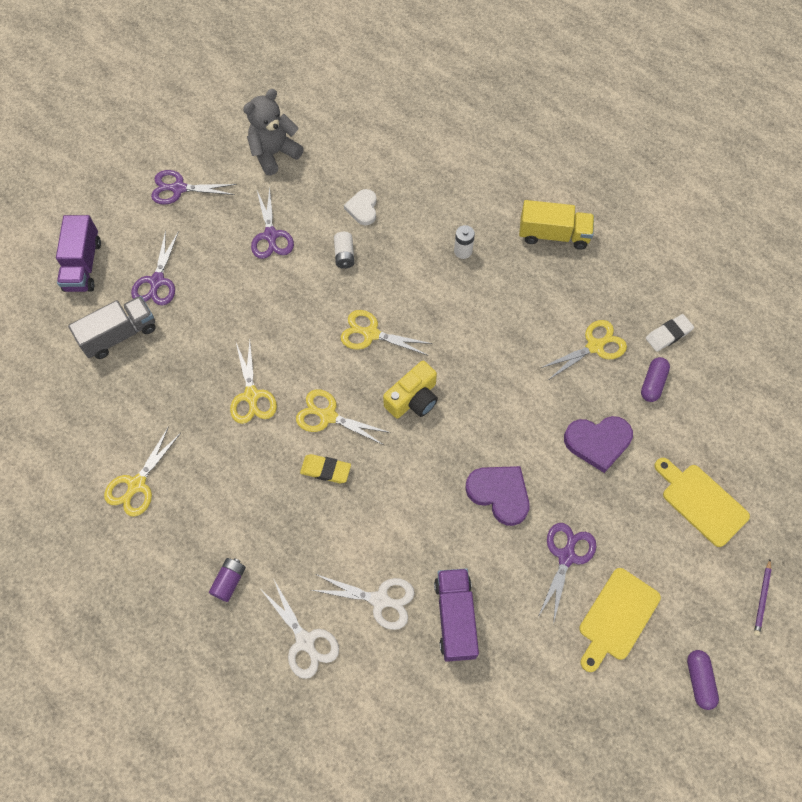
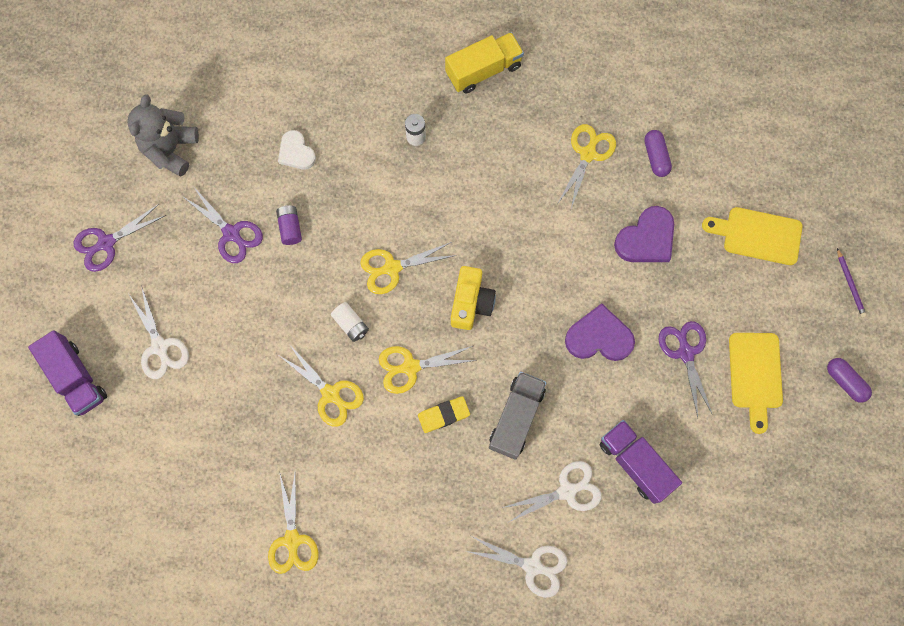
camera: 35 degrees left, 10 degrees up
grey truck [68,296,156,359] -> grey truck moved to [489,371,546,460]
purple scissors [131,230,179,306] -> white scissors [128,288,189,379]
purple battery [209,558,246,602] -> purple battery moved to [276,205,302,245]
white battery [334,232,354,269] -> white battery moved to [331,302,369,342]
white eraser [646,314,694,352] -> none

